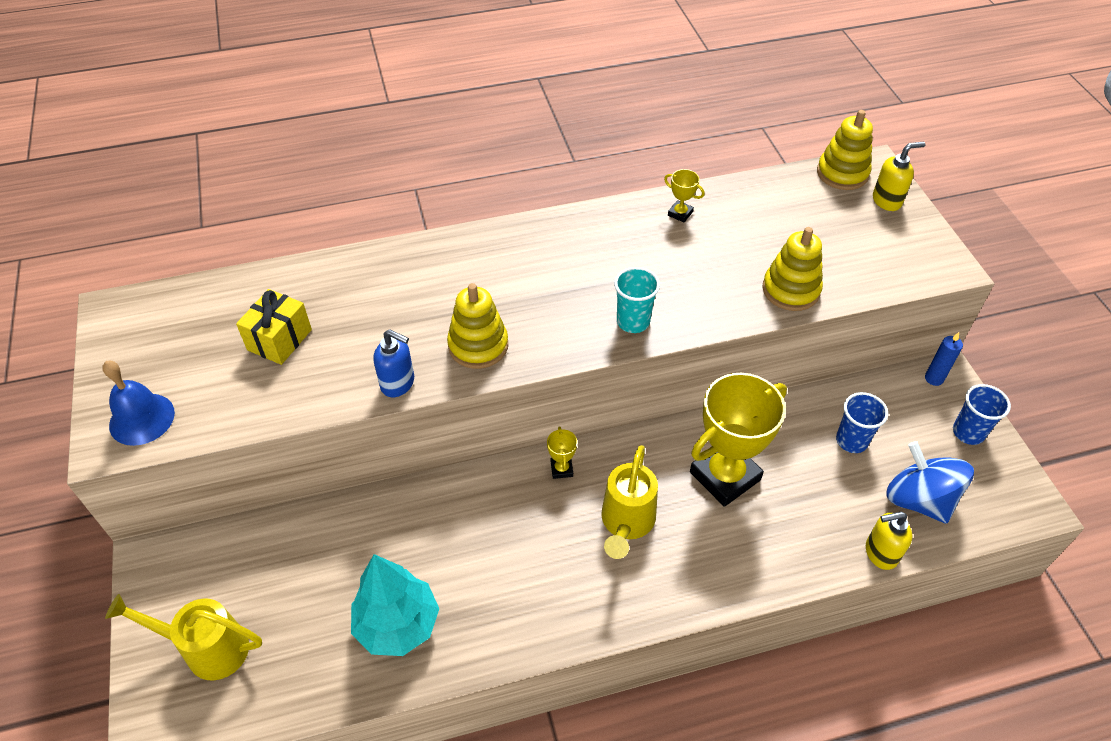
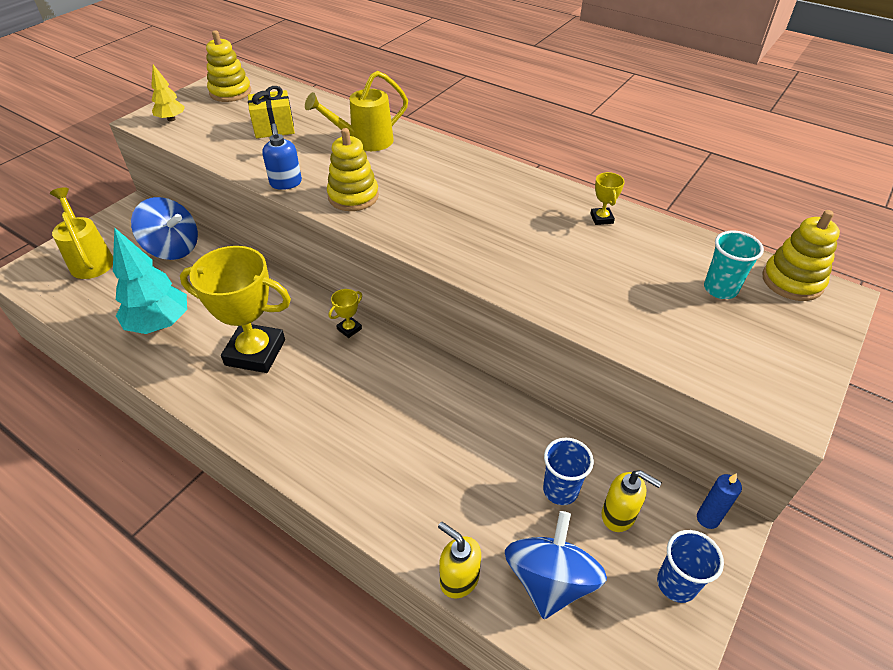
camera: 50 degrees right, 5 degrees down
blue bell [102,361,175,446] -> yellow tree [151,65,185,122]
yellow watering can [601,445,658,559] -> yellow watering can moved to [305,71,408,151]
turquoise cup [614,267,660,333] -> turquoise cup moved to [704,231,764,299]
yellow trophy [690,373,787,507] -> yellow trophy moved to [180,246,291,373]
yellow stacking toy [762,227,823,311] -> yellow stacking toy moved to [206,30,251,102]
yellow soap dispenser [873,142,925,211] -> yellow soap dispenser moved to [602,470,662,532]
none -> blue spinning top [131,197,198,260]

